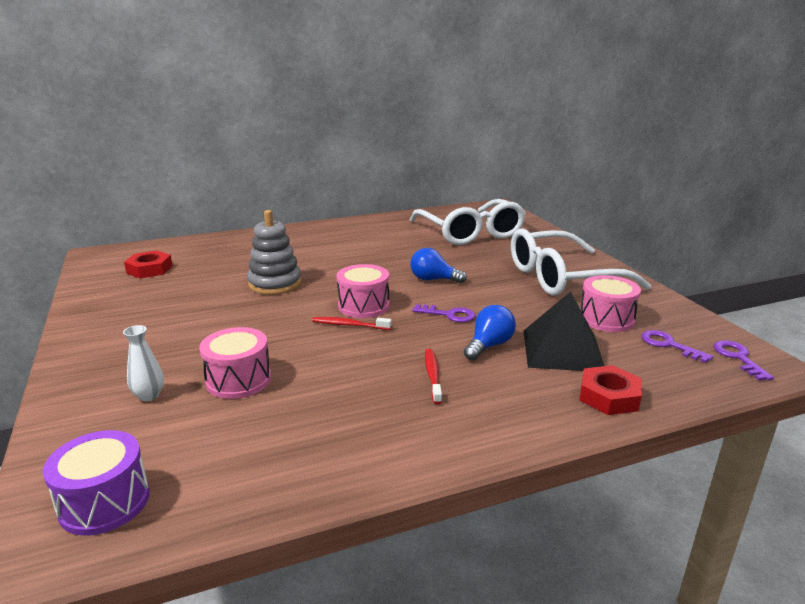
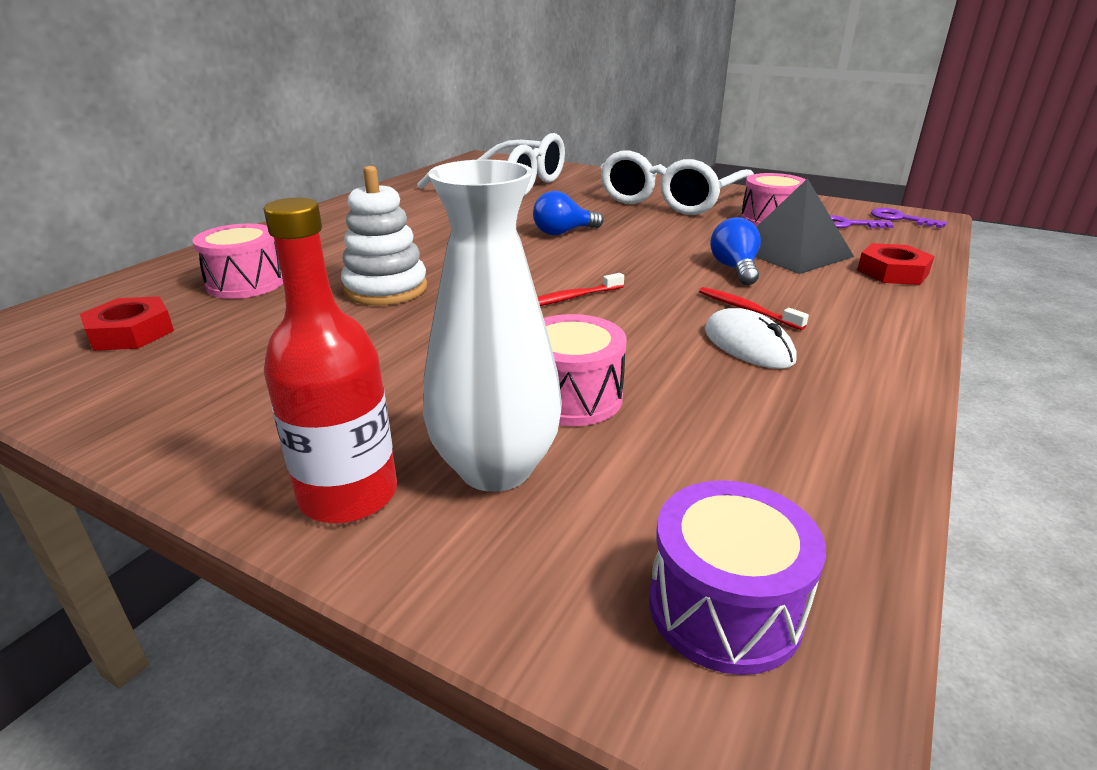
camera: 40 degrees left, 5 degrees up
white vase [123,325,164,401] -> white vase [423,160,562,492], size x2.20
grey stacking toy [247,210,302,295] -> white stacking toy [341,166,427,306]
pink drum [337,264,390,318] -> pink drum moved to [192,224,283,299]
purple key [412,304,475,323] -> none
none -> red bottle [264,198,397,523]
none -> white mouse [705,308,796,369]

